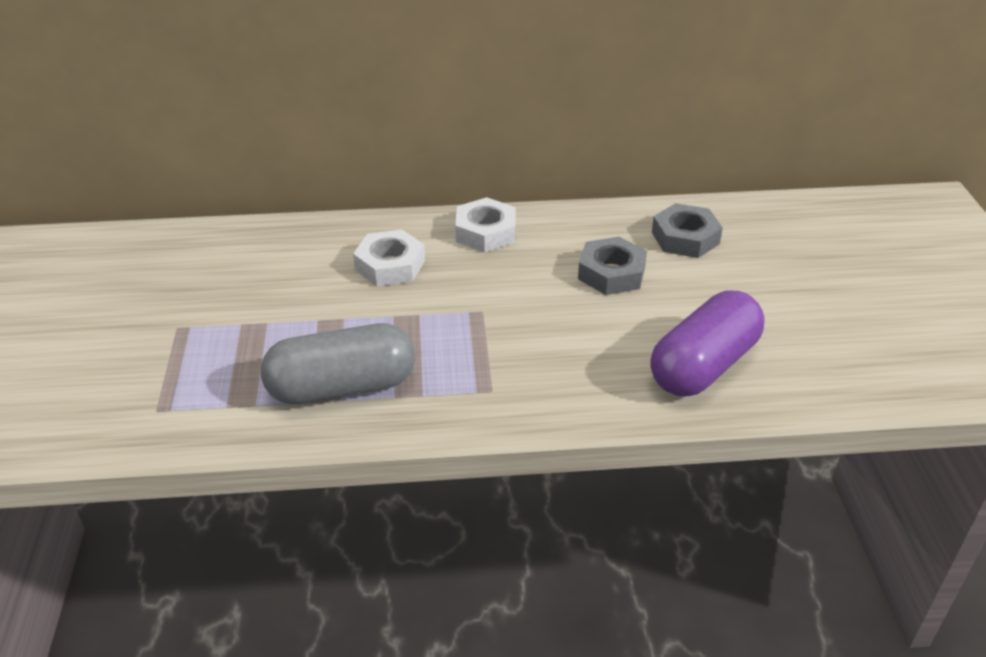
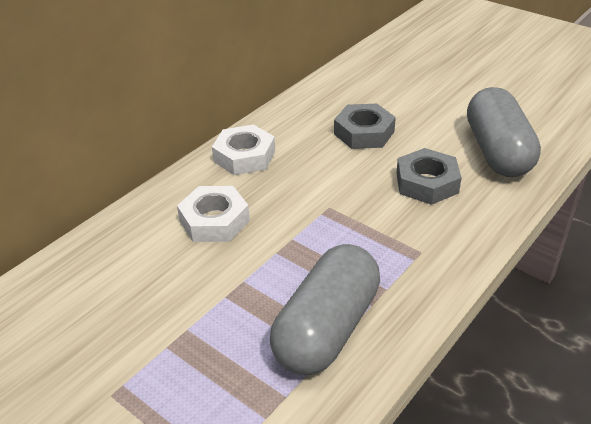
camera: 45 degrees left, 0 degrees up
purple capsule [650,291,765,397] -> grey capsule [467,87,541,177]
grey nut [652,203,723,258] -> grey nut moved to [396,148,462,205]

